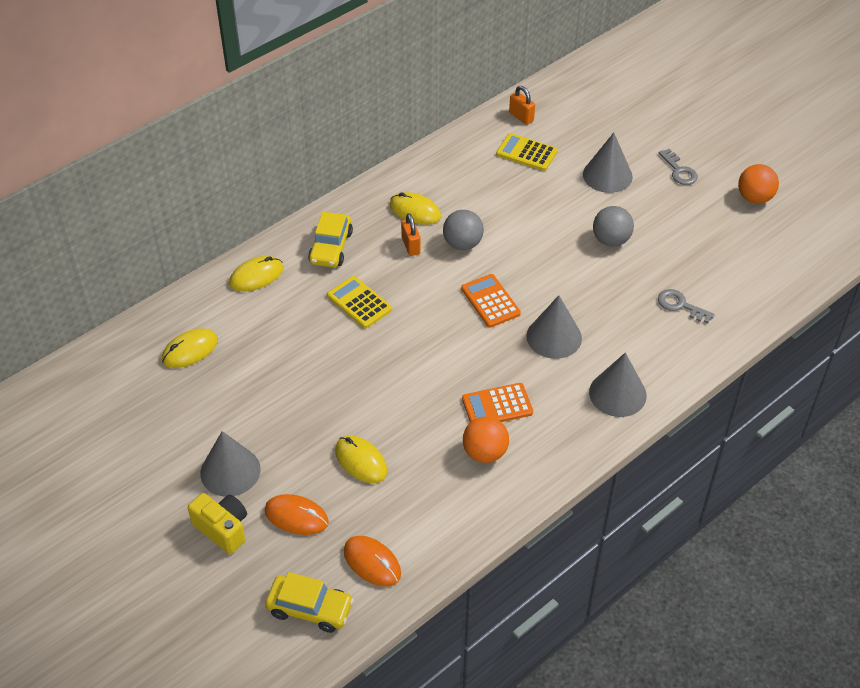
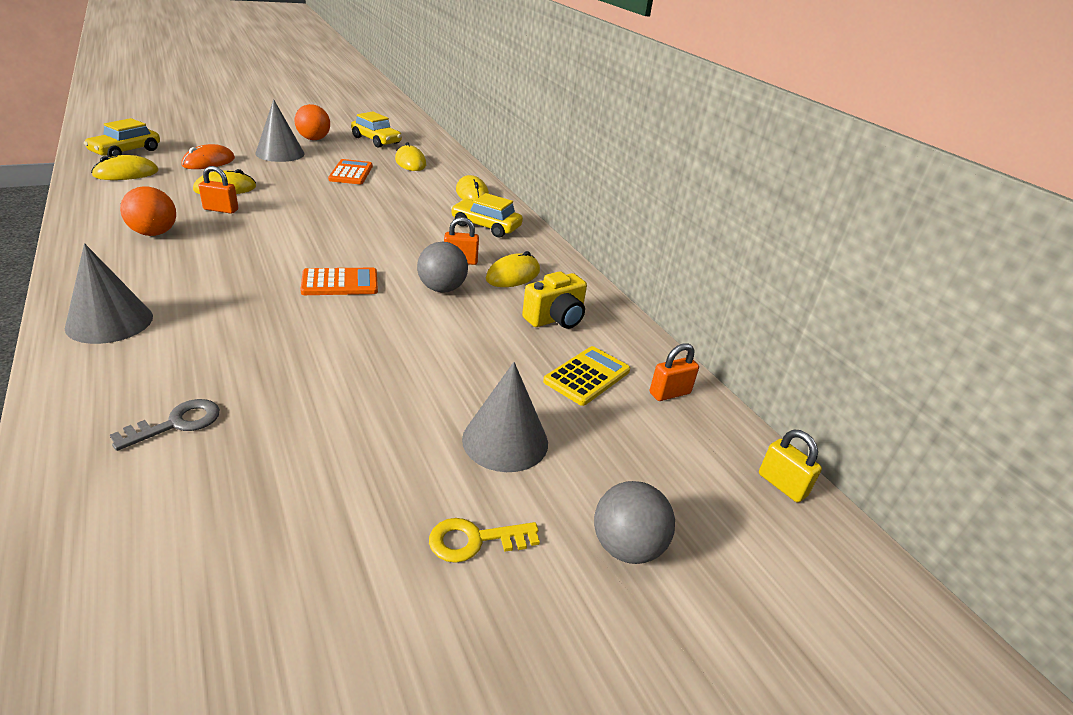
camera: 100 degrees right, 15 degrees down
yellow camera [188,493,247,554] -> yellow camera moved to [522,271,587,329]
yellow calculator [327,276,392,328] -> none
orange mouse [344,536,401,587] -> yellow mouse [91,155,158,180]
orange calculator [462,383,533,422] -> orange calculator moved to [328,159,373,184]
grey cone [526,295,582,359] -> none
grey ball [593,206,634,247] -> grey ball moved to [594,481,675,564]
grey key [659,149,698,185] -> yellow key [429,518,540,563]
orange ball [738,164,779,204] -> orange ball moved to [295,104,330,140]
none -> orange padlock [199,166,238,214]
none -> yellow car [351,112,402,147]
none -> yellow padlock [759,430,822,502]

